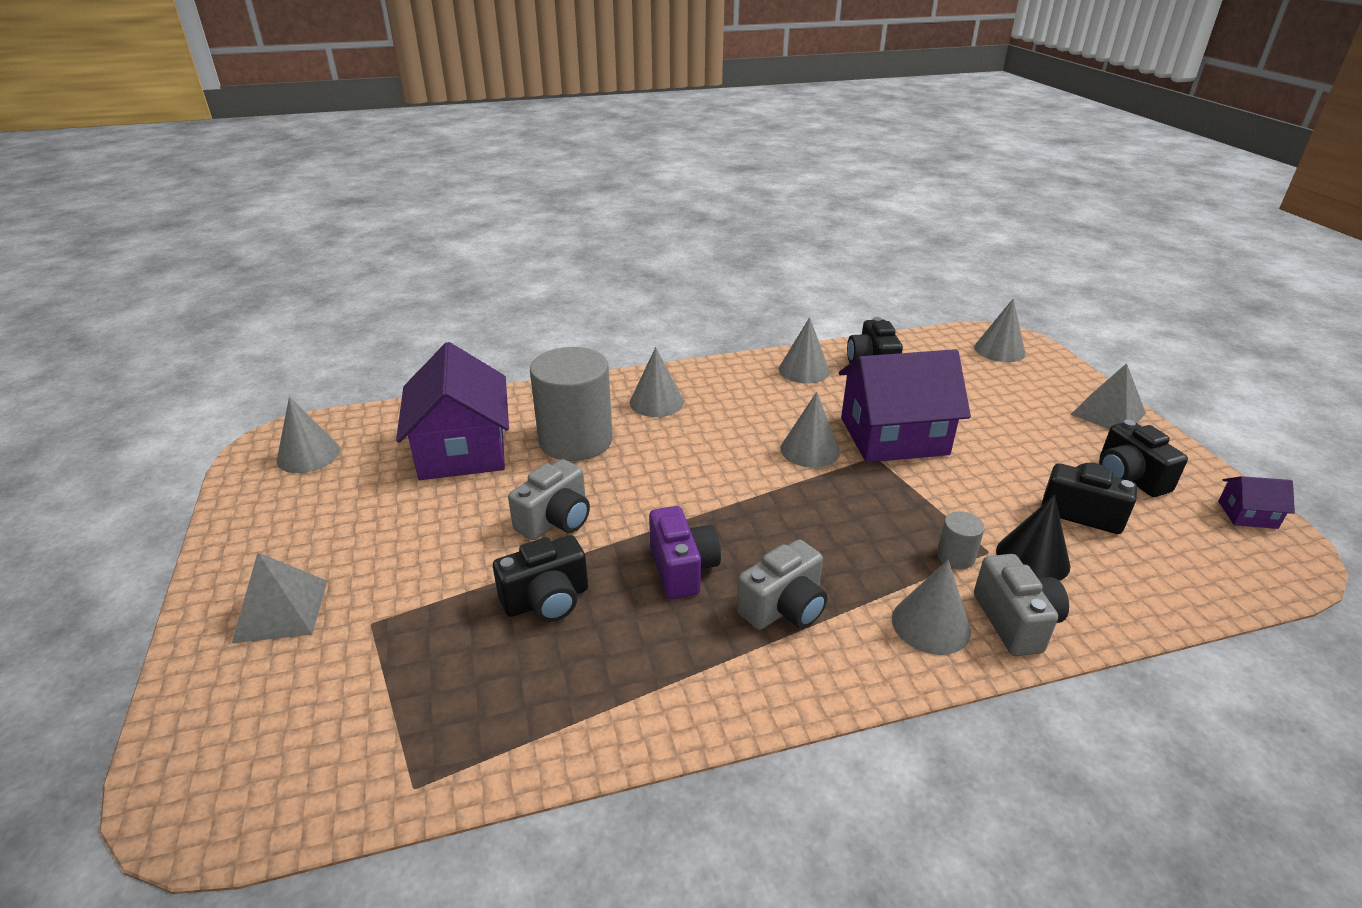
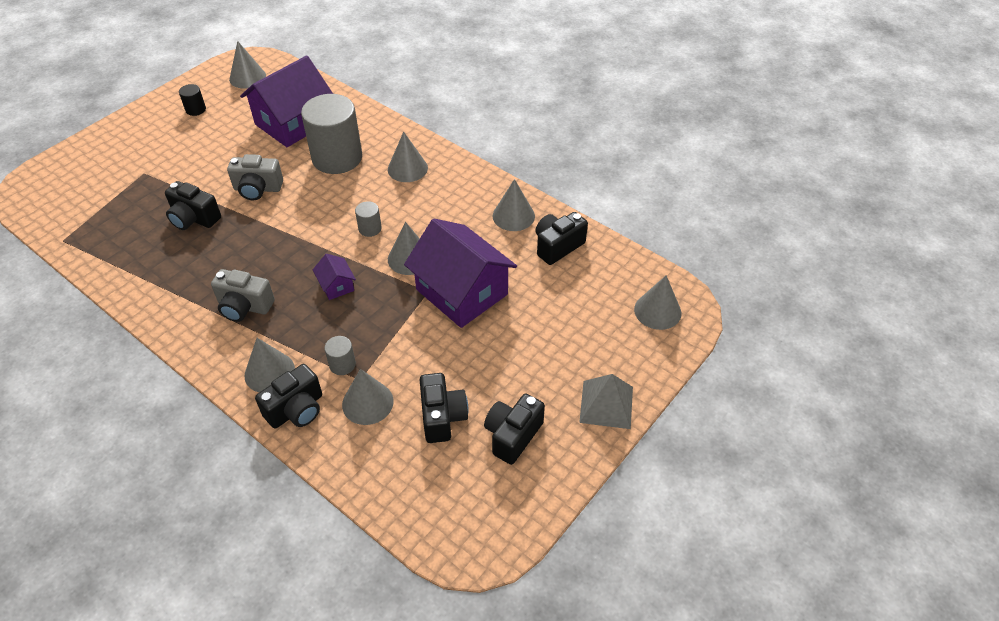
camera: 55 degrees right, 15 degrees up
grey pyramid [232,552,327,643] -> none
purple camera [649,506,721,599] -> none
grey camera [974,554,1069,656] -> black camera [255,364,322,428]
black cone [996,495,1070,581] -> grey cone [342,369,394,425]
purple house [1218,476,1295,529] -> purple house moved to [313,254,356,300]
none -> black cylinder [179,84,206,116]
none -> grey cylinder [355,201,382,237]

